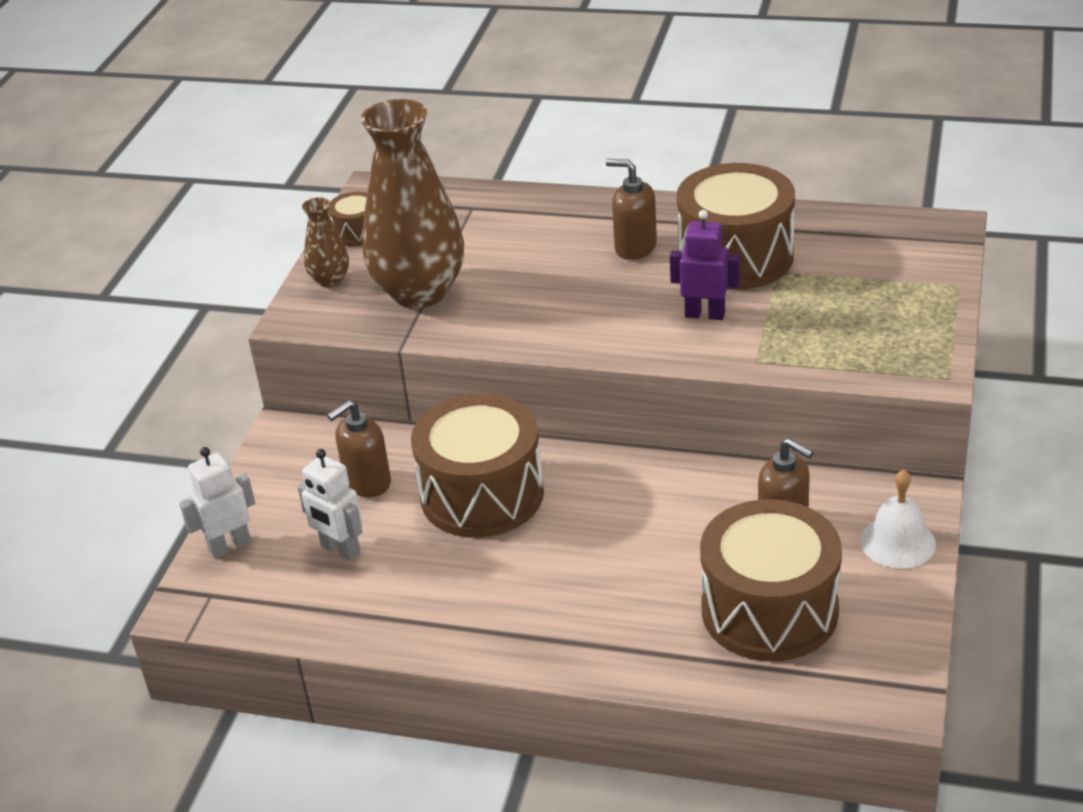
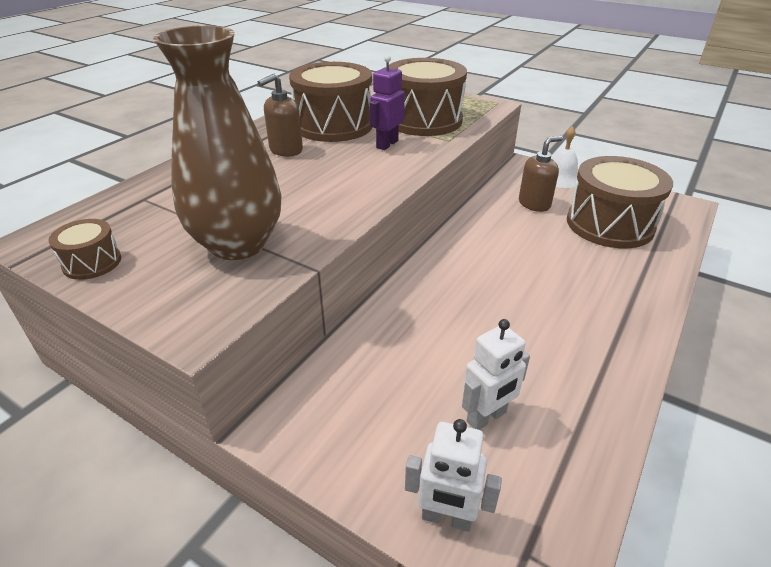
camera: 75 degrees left, 0 degrees up
white robot [179,447,255,559] -> white robot turned 60 degrees counterclockwise [405,419,502,532]
brown vase [302,197,349,287] -> none
brown soap dispenser [327,400,391,497] -> none
brown drum [411,394,544,538] -> brown drum moved to [389,58,467,136]

